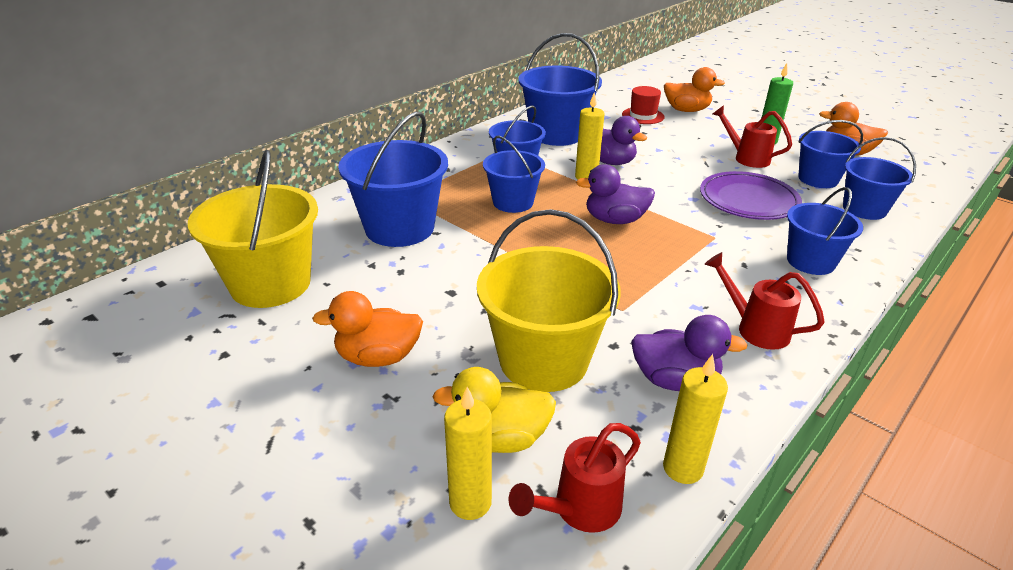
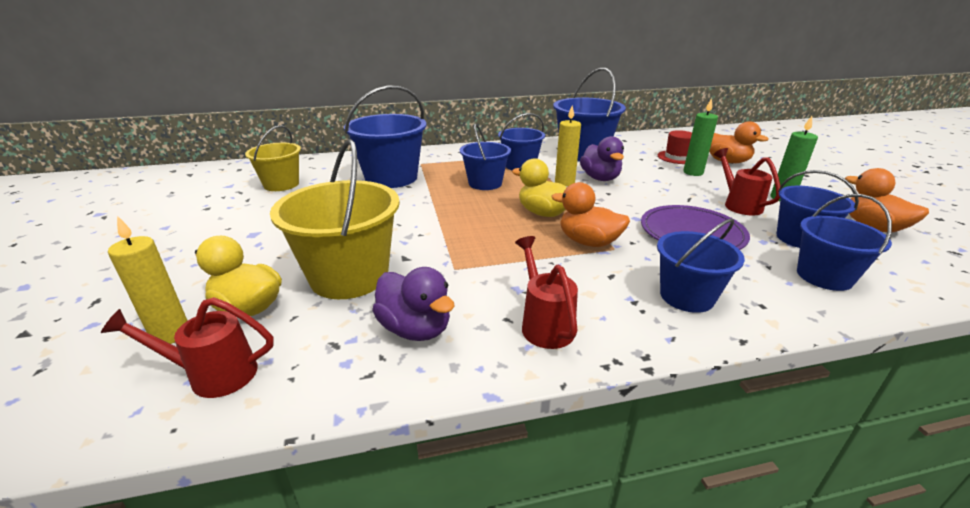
camera: 35 degrees right, 5 degrees down
yellow bucket [188,150,318,308] -> yellow bucket [245,125,301,191], size x0.63
orange duck [312,291,423,367] -> orange duck moved to [551,182,630,247]
purple duck [576,164,655,224] -> yellow duck [512,158,567,217]
yellow candle [663,354,728,484] -> none
none -> green candle [683,98,718,176]

